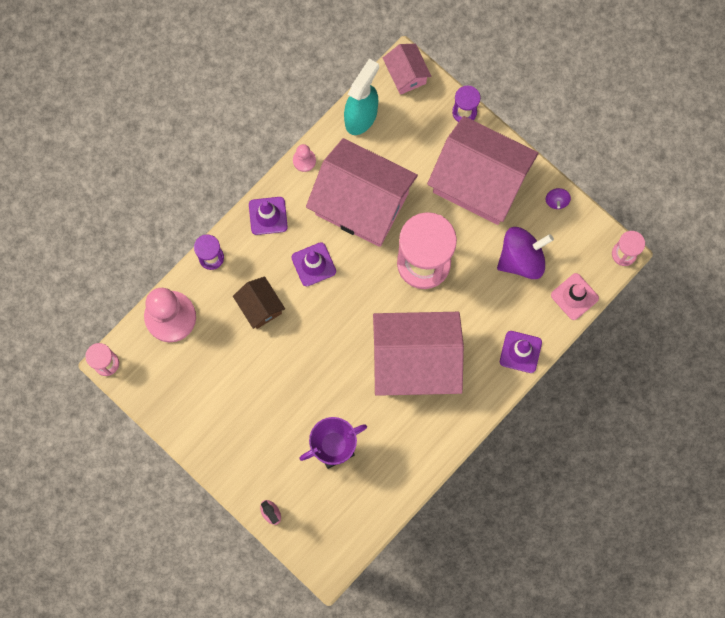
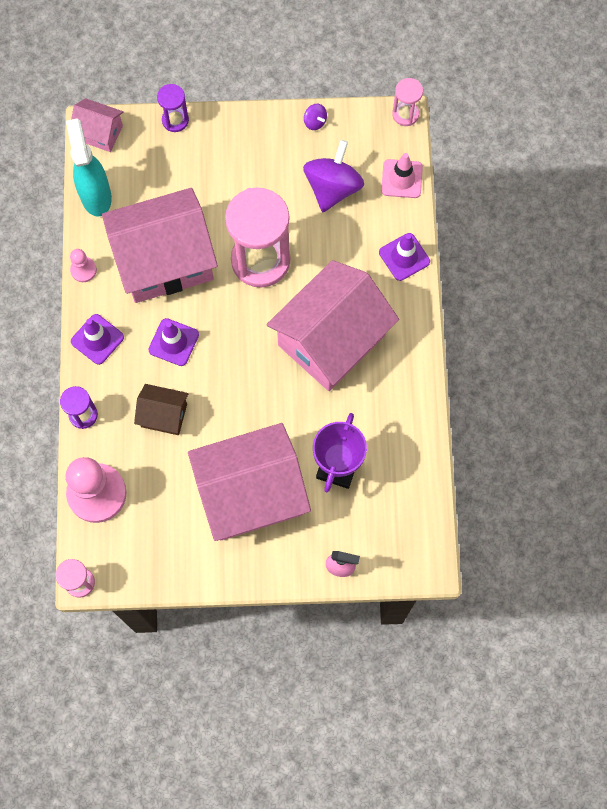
camera: 45 degrees left, 5 degrees down
pink house [427,116,538,225] -> pink house moved to [188,423,311,541]

